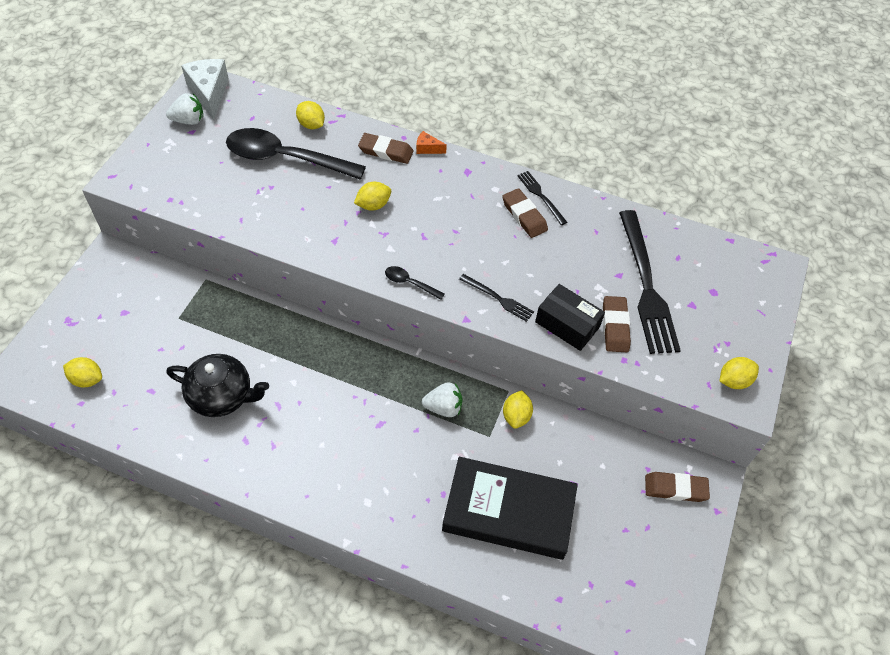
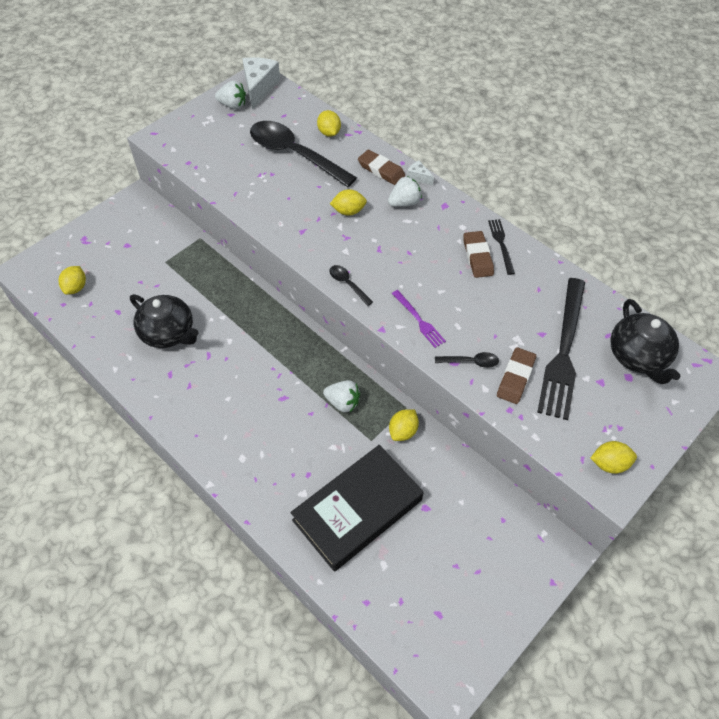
camera: 25 degrees right, 0 degrees up
yellow lemon [63,357,102,387] -> yellow lemon turned 60 degrees clockwise [58,266,86,295]
orange cheese [416,131,447,154] -> white cheese [407,160,434,185]
black book [442,457,578,560] -> black book turned 75 degrees counterclockwise [290,445,424,572]
black fork [459,274,534,322] -> purple fork [392,290,446,348]
black box [535,284,605,351] -> black spoon [435,352,499,368]
brown eraser [645,472,710,502] -> none
none -> white strawberry [388,176,422,207]
none -> black teapot [610,299,680,384]

